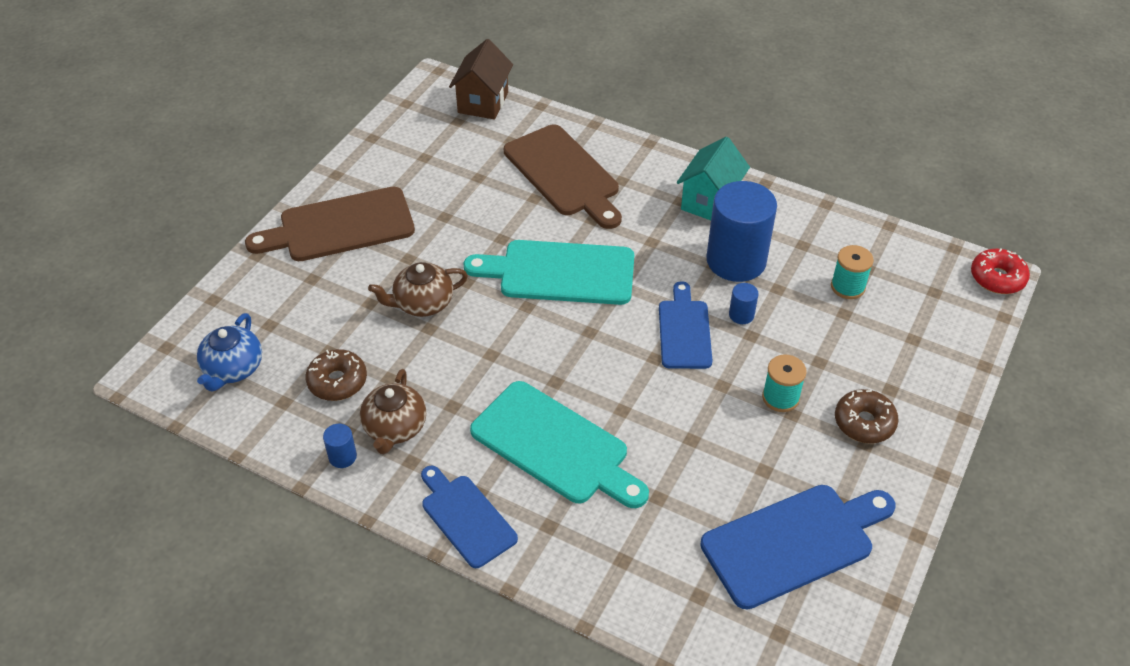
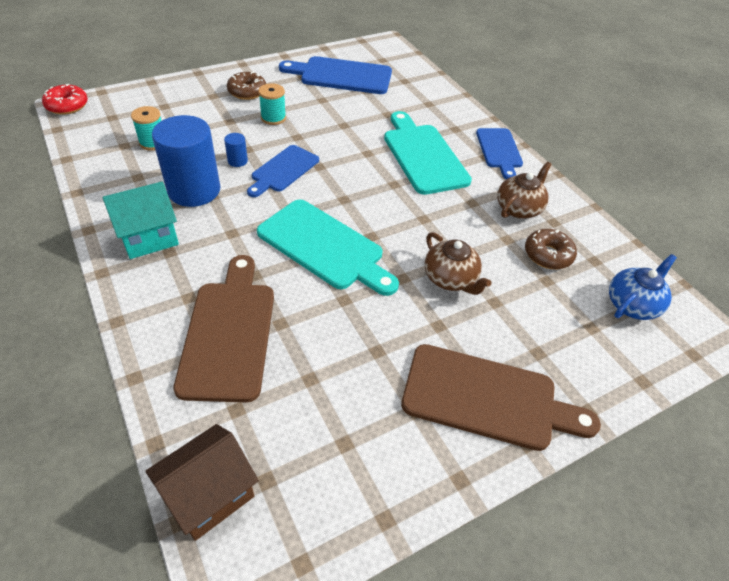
camera: 150 degrees left, 0 degrees up
blue cylinder [323,424,357,468] -> none
brown teapot [368,262,468,317] -> brown teapot turned 45 degrees clockwise [424,232,492,295]

